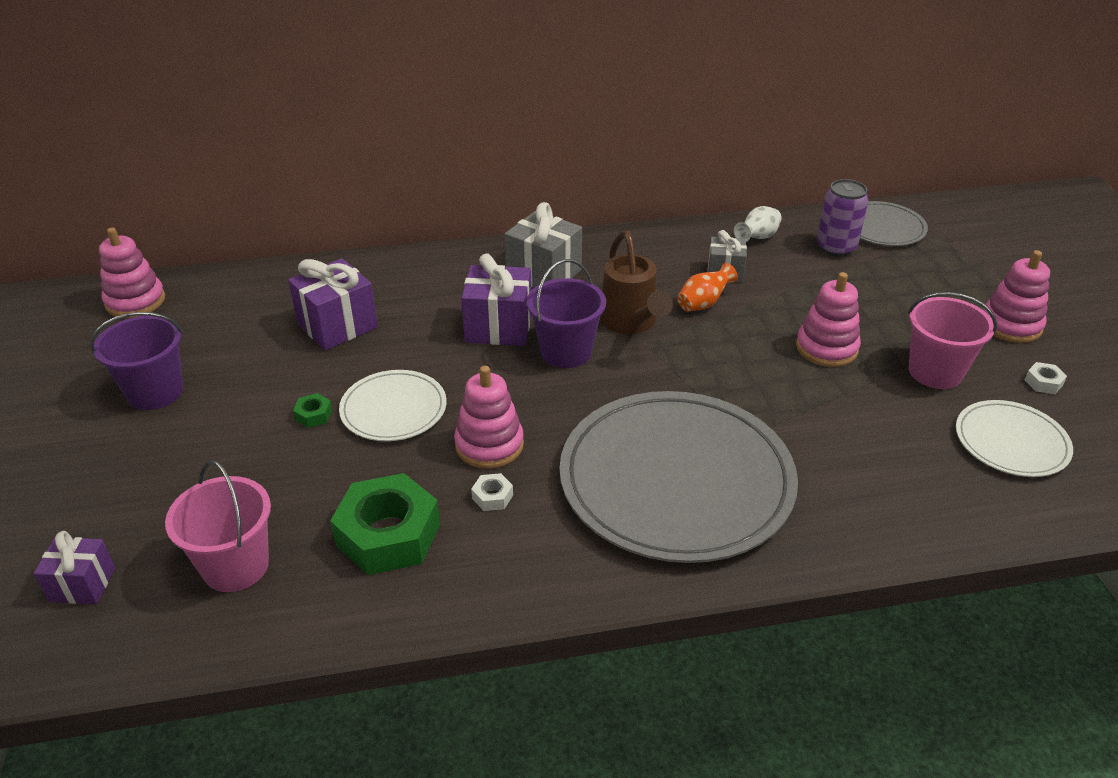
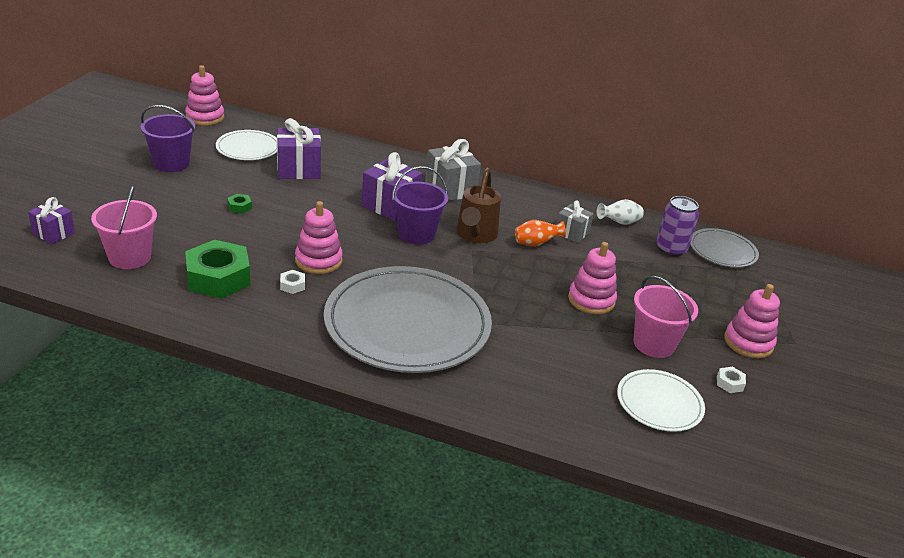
camera: 25 degrees right, 5 degrees down
white plate [339,370,447,441] -> white plate moved to [216,130,277,160]

